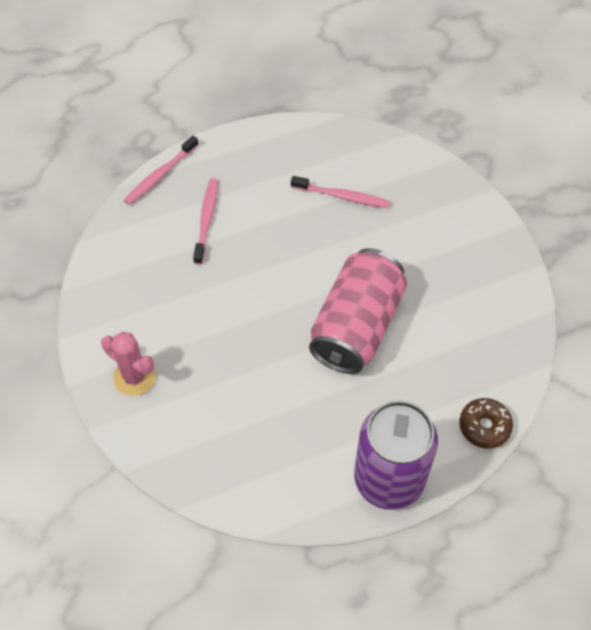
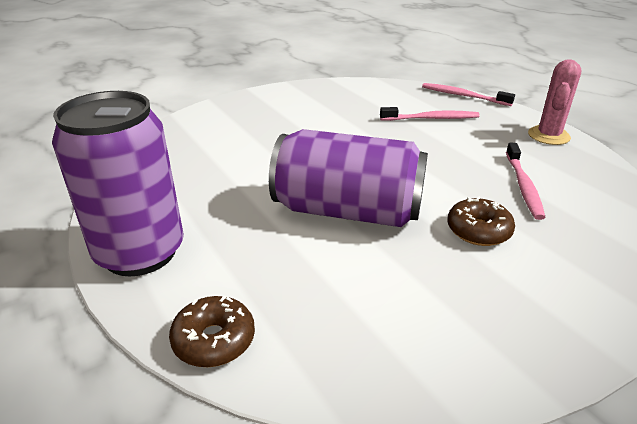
camera: 80 degrees right, 25 degrees down
pink cactus [101,332,156,396] -> pink cactus moved to [528,59,581,145]
pink can [309,248,407,374] -> purple can [269,129,428,227]
none -> brown donut [447,196,515,246]

